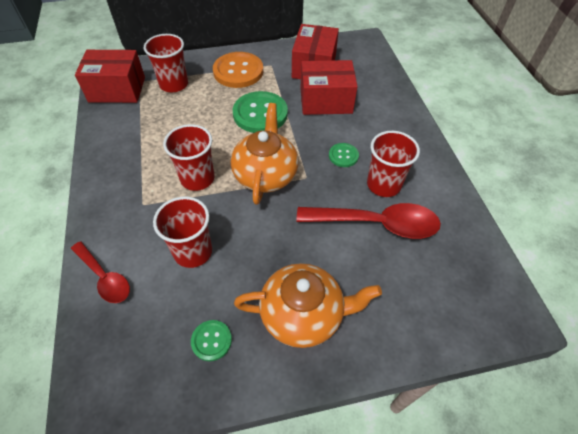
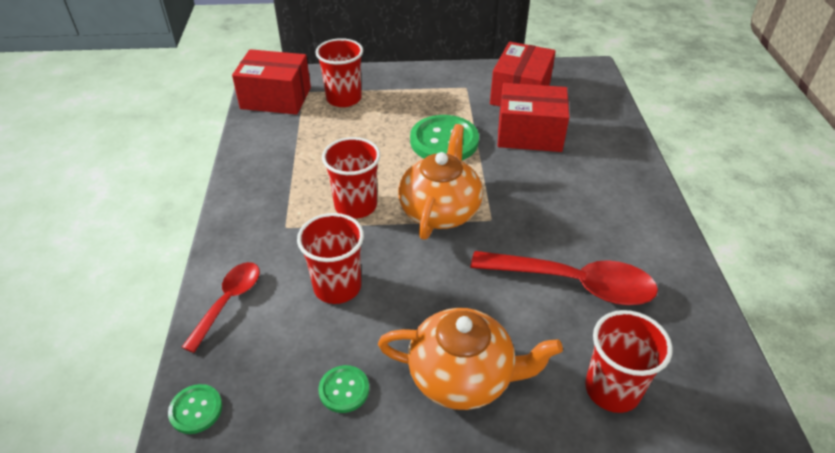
camera: 10 degrees right, 10 degrees down
red spoon [71,241,130,303] -> red spoon turned 120 degrees counterclockwise [182,262,260,353]
orange button [213,52,263,88] -> none
green button [329,143,359,167] -> green button moved to [168,384,222,434]
red cup [367,131,420,197] -> red cup moved to [585,310,673,413]

